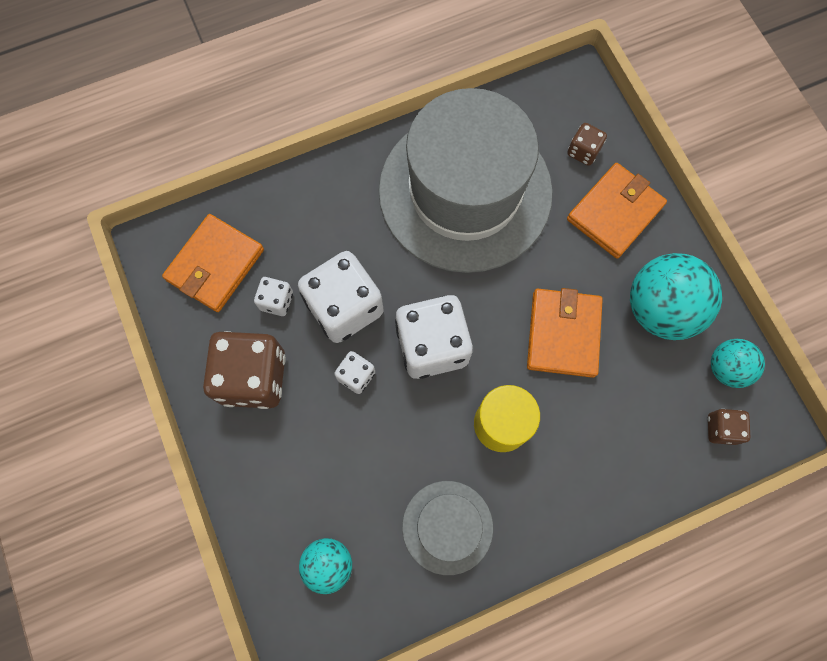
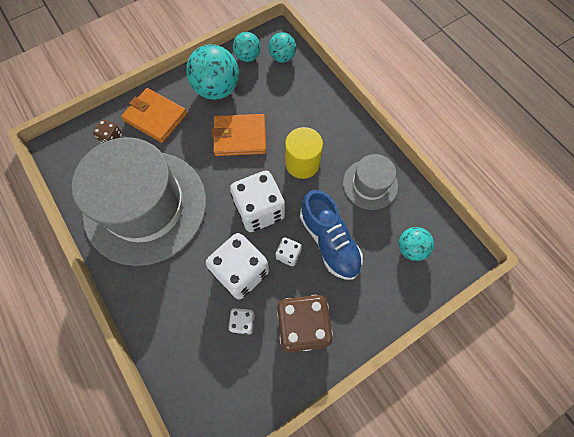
camera: 100 degrees left, 5 degrees down
orange wallet [162,214,264,312] -> none
brown dice [708,409,750,445] -> turquoise ball [269,32,296,63]
none -> blue shoe [300,190,363,280]

